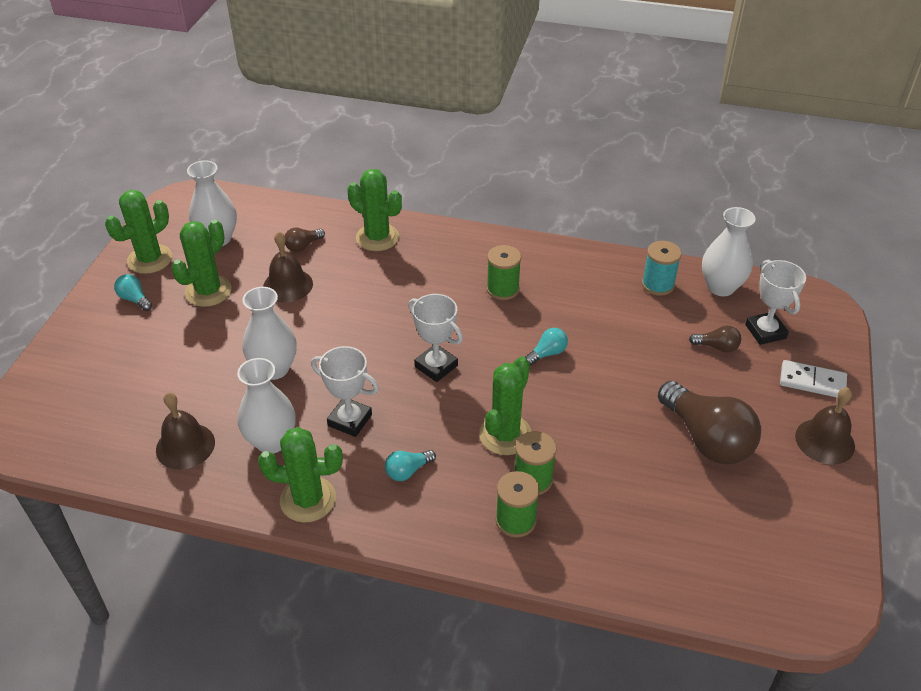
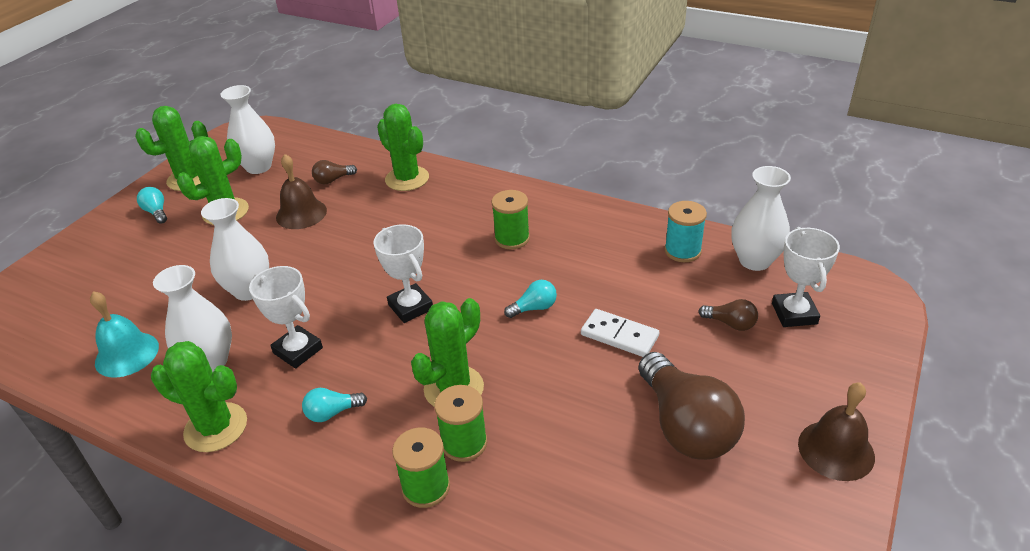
camera: 15 degrees right, 5 degrees down
brown bell [156,392,215,470] -> turquoise bell [90,291,159,378]
white domino [780,360,847,398] -> white domino moved to [581,309,659,357]

